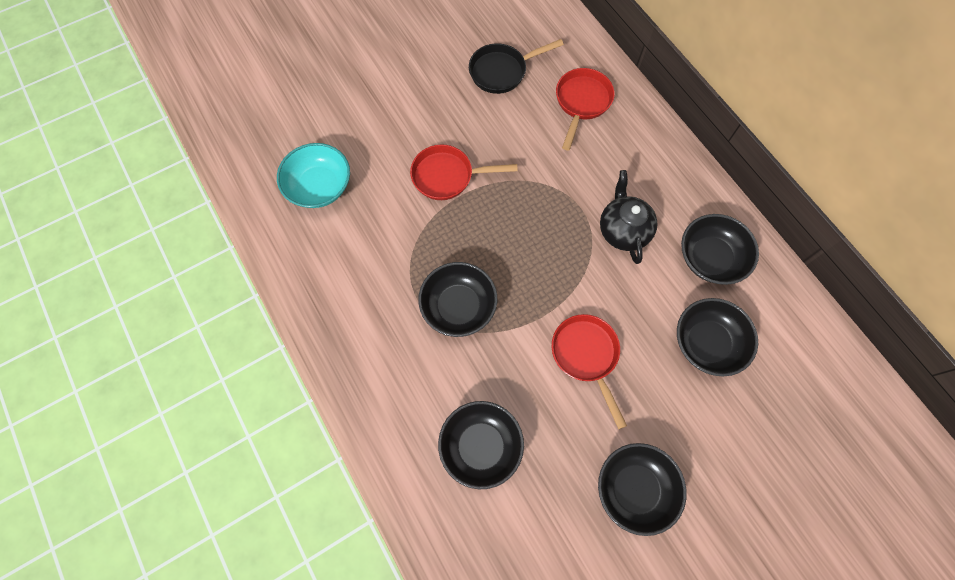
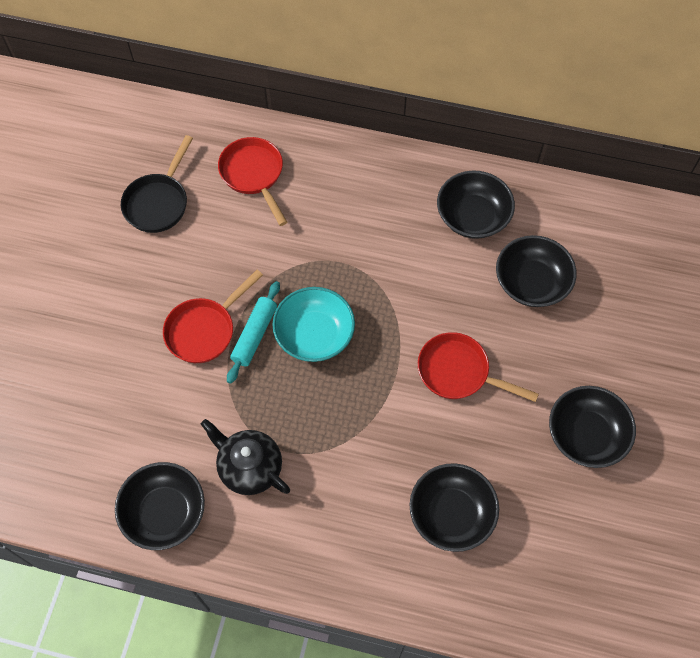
camera: 45 degrees left, 5 degrees down
turquoise bowl [277,143,350,208] -> turquoise bowl moved to [272,287,355,362]
black bowl [418,262,497,337] -> black bowl moved to [115,462,205,550]
black teapot [600,170,657,264] -> black teapot moved to [201,419,290,495]
none -> turquoise rolling pin [227,281,280,384]

